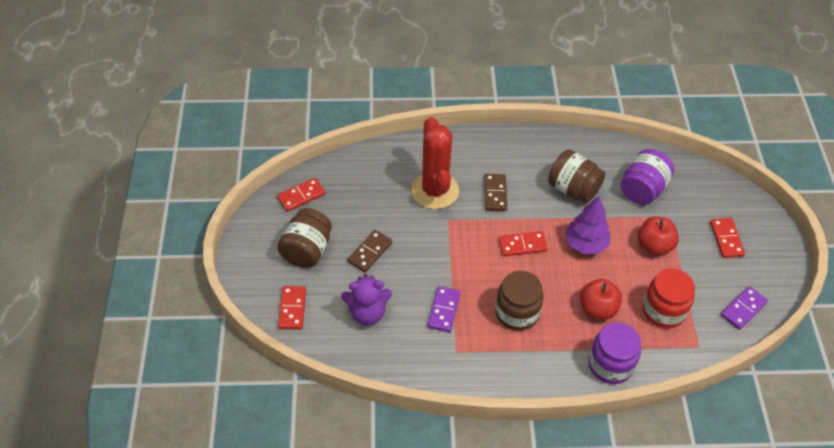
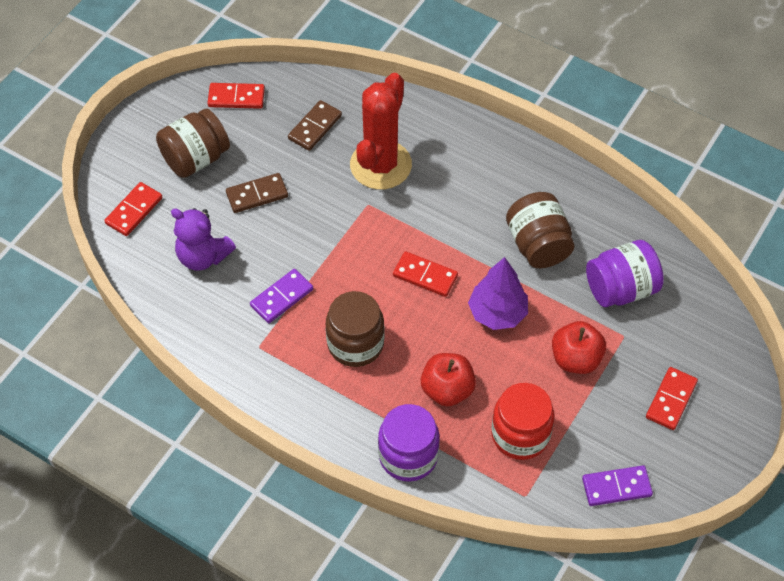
camera: 35 degrees right, 5 degrees up
brown domino [484,174,507,211] -> brown domino moved to [288,100,342,151]

